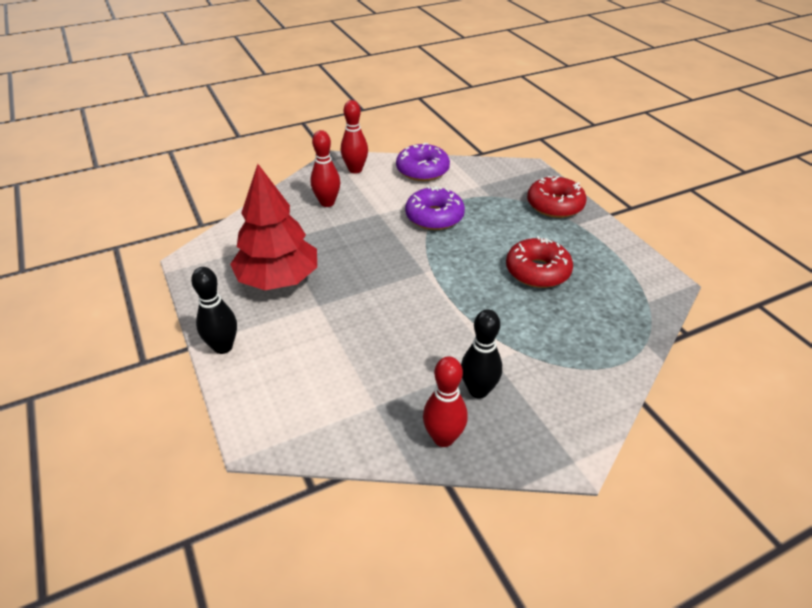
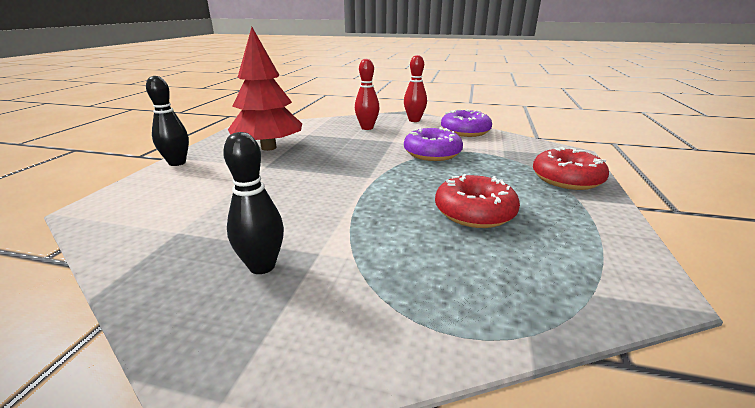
camera: 40 degrees right, 15 degrees down
red bowling pin [423,356,468,447] -> none

